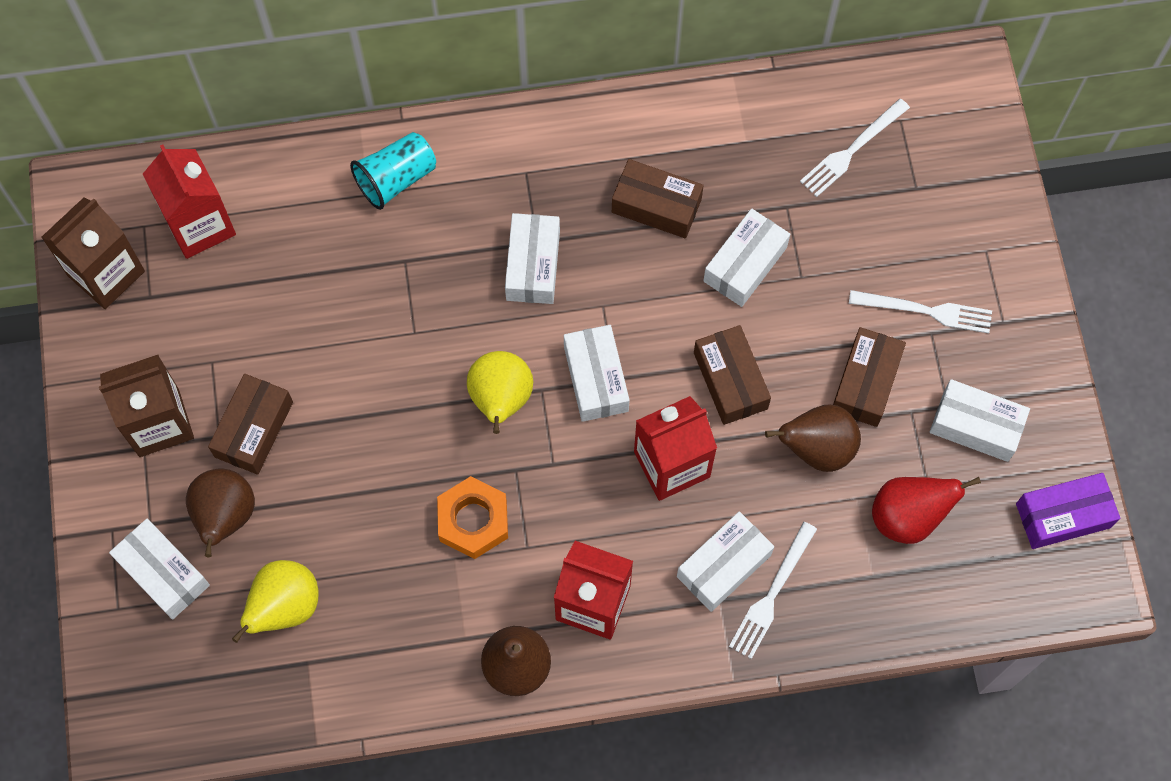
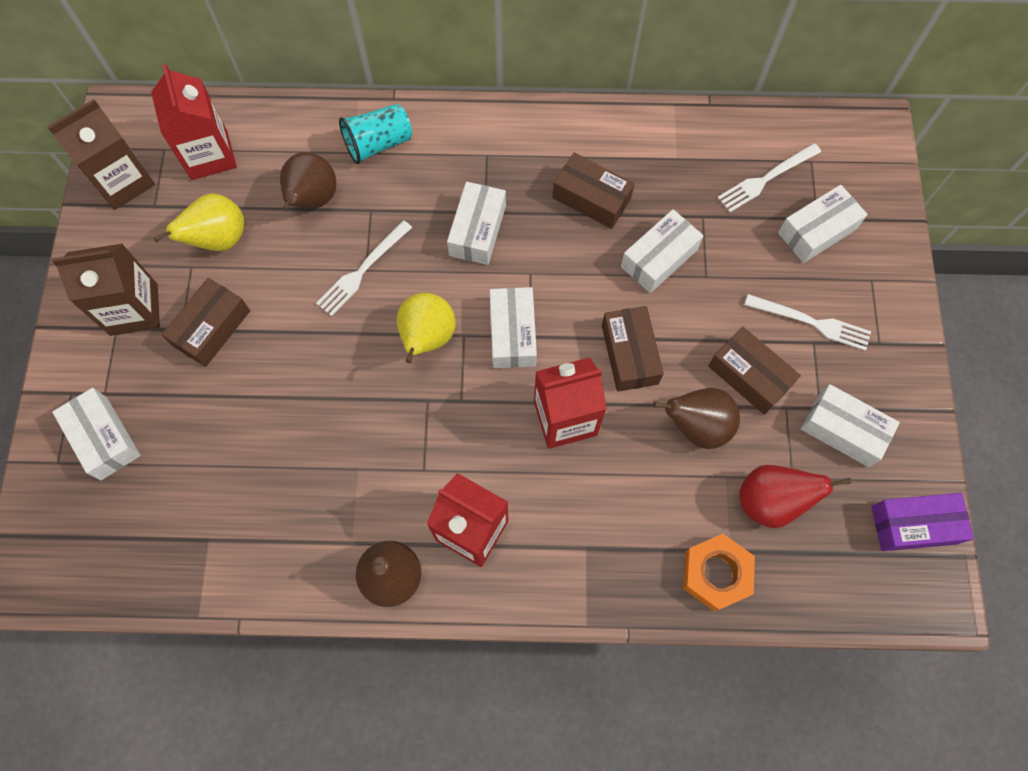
camera: 10 degrees right, 0 degrees up
brown pear [186,469,255,557] -> brown pear moved to [280,152,336,211]
yellow pear [232,560,319,643] -> yellow pear moved to [154,193,244,251]
orange nut [437,476,508,559] -> orange nut moved to [683,534,755,612]
white box [677,512,774,612] -> white box moved to [778,185,868,263]
white fork [729,522,817,659] -> white fork moved to [316,220,412,316]
brown box [833,327,906,427] -> brown box turned 75 degrees counterclockwise [708,327,801,415]

